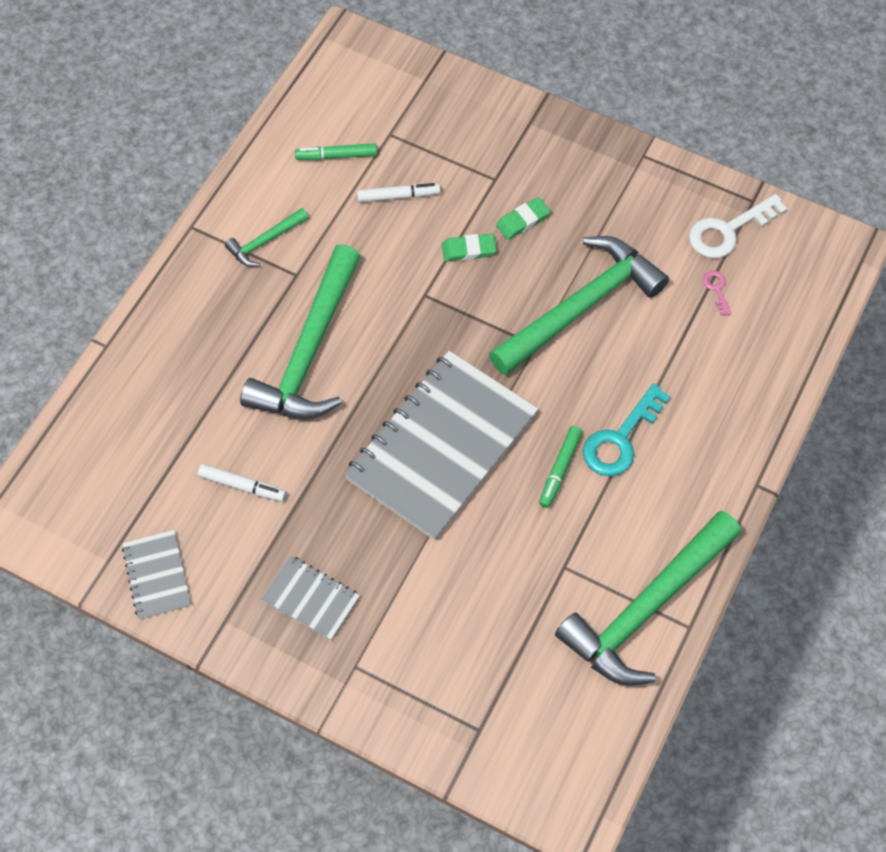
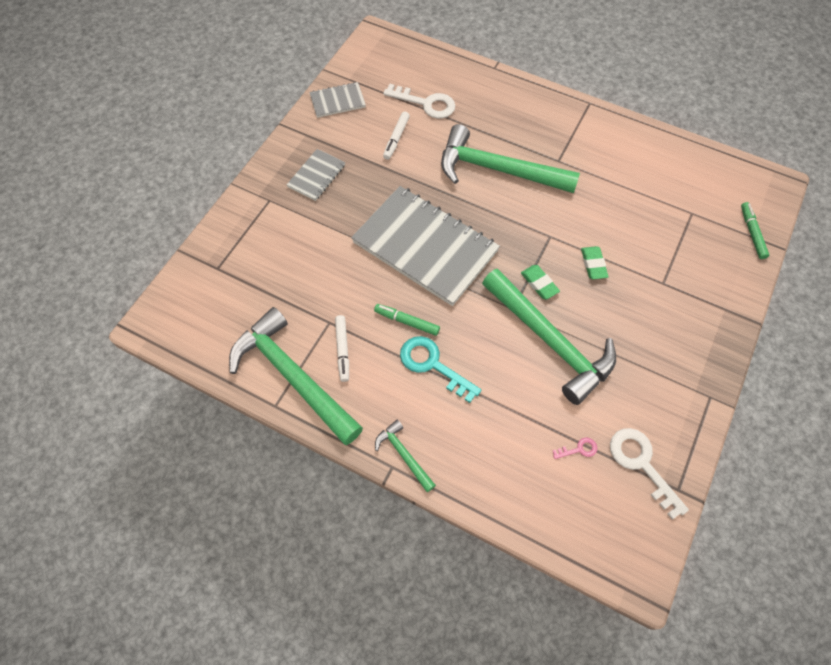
camera: 90 degrees right, 0 degrees up
green hammer [225,208,309,267] -> green hammer moved to [375,420,436,492]
green marker [295,143,377,160] -> green marker moved to [741,202,769,259]
white marker [357,183,440,202] -> white marker moved to [335,315,349,382]
green eraser [496,197,551,240] -> green eraser moved to [521,265,560,299]
none -> white key [383,84,455,118]

